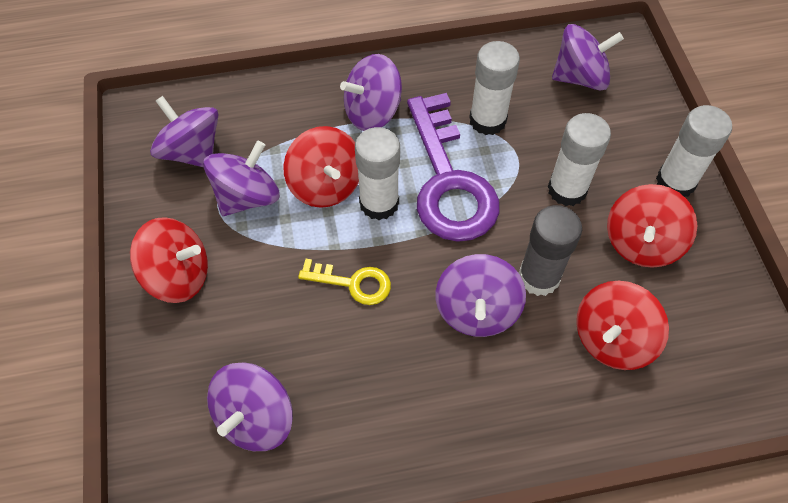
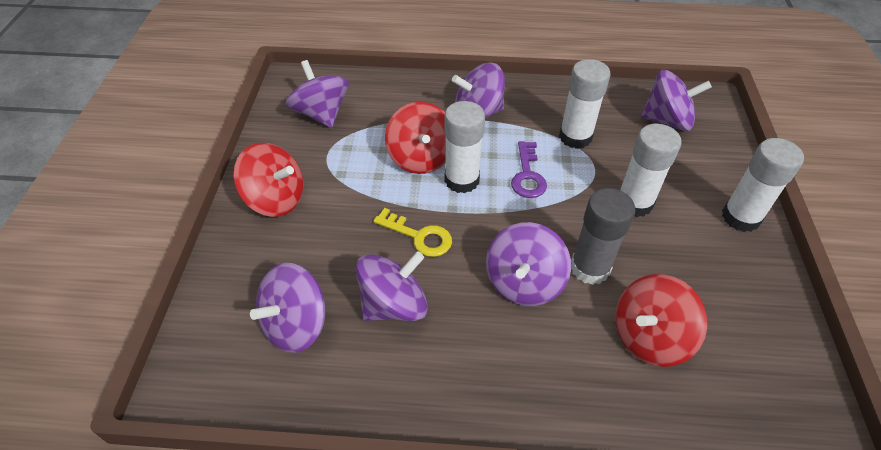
camera: 15 degrees right, 10 degrees down
purple spinning top [204,141,280,216] -> purple spinning top moved to [356,251,428,321]
purple key [407,93,500,242] -> purple key [511,141,547,198], size x0.48
red spinning top [607,184,698,268] -> none

